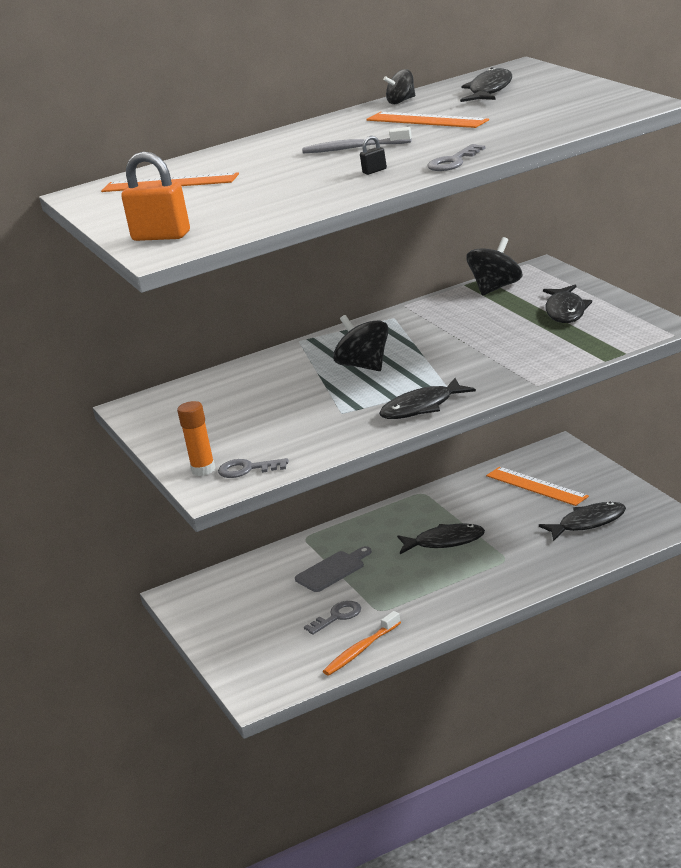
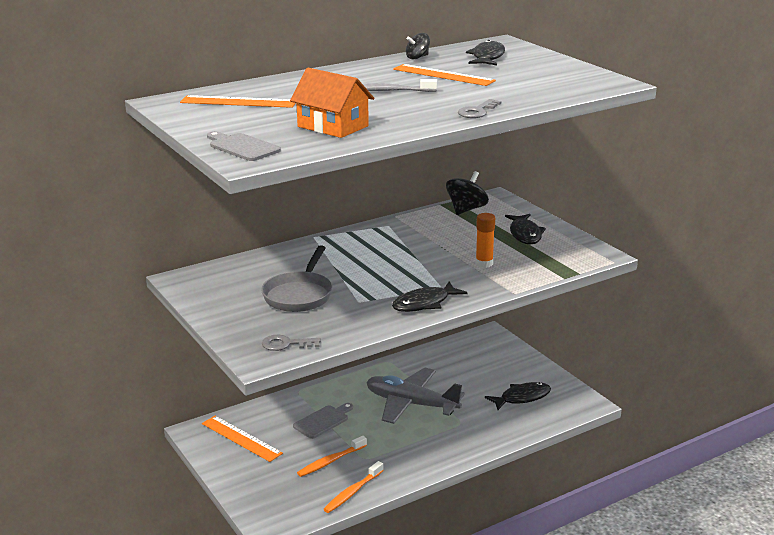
camera: 10 degrees left, 0 degrees up
orange padlock [121,152,190,241] -> grey cutting board [207,131,281,161]
orange glue stick [177,401,215,476] -> orange glue stick moved to [476,213,495,268]
grey key [304,601,361,635] -> orange toothbrush [297,436,367,477]
black spinning top [333,315,388,371] -> none
black padlock [360,136,387,175] -> none
black fish [397,524,485,554] -> grey plane [367,368,465,424]
orange ruler [486,467,589,506] -> orange ruler moved to [202,416,283,462]
none -> grey pan [261,245,332,312]
none -> orange house [290,68,374,138]

